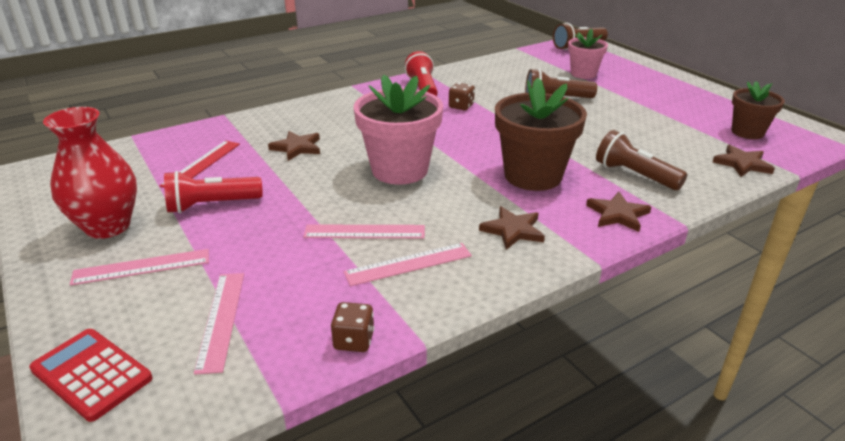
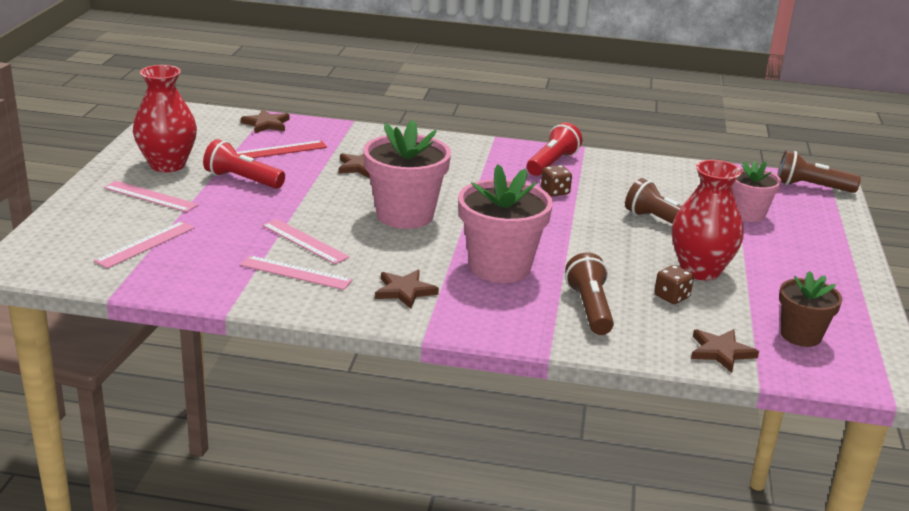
camera: 40 degrees right, 5 degrees down
red calculator [29,329,152,422] -> none
brown dice [331,302,374,352] -> brown dice moved to [654,265,694,304]
brown flower pot [495,78,587,191] -> pink flower pot [458,164,553,283]
brown star [586,192,651,232] -> brown star moved to [241,109,289,134]
none -> red vase [672,160,744,280]

